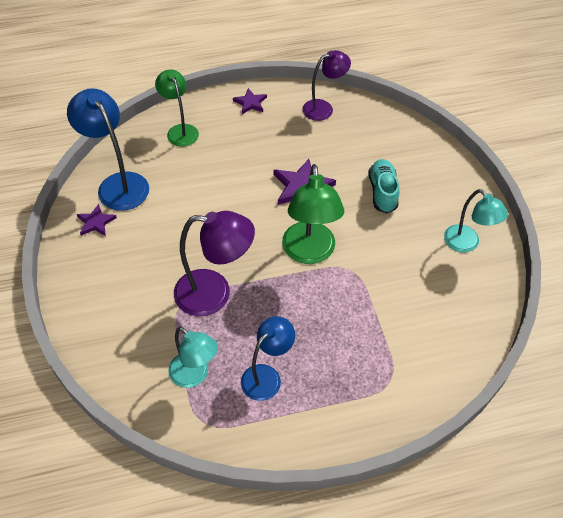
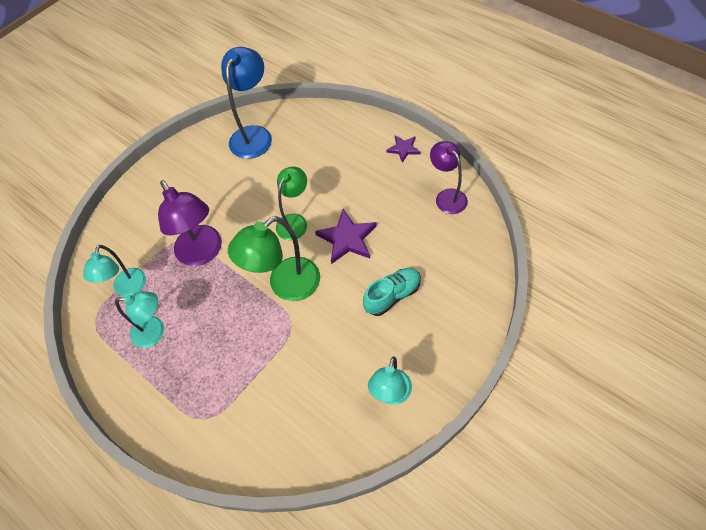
camera: 60 degrees right, 5 degrees up
purple star [77,204,117,236] -> none
green lamp [155,69,199,147] -> green lamp moved to [276,167,307,240]
blue lamp [241,316,295,401] -> turquoise lamp [115,291,164,348]
purple lamp [302,50,351,121] -> purple lamp turned 150 degrees counterclockwise [430,141,468,214]

